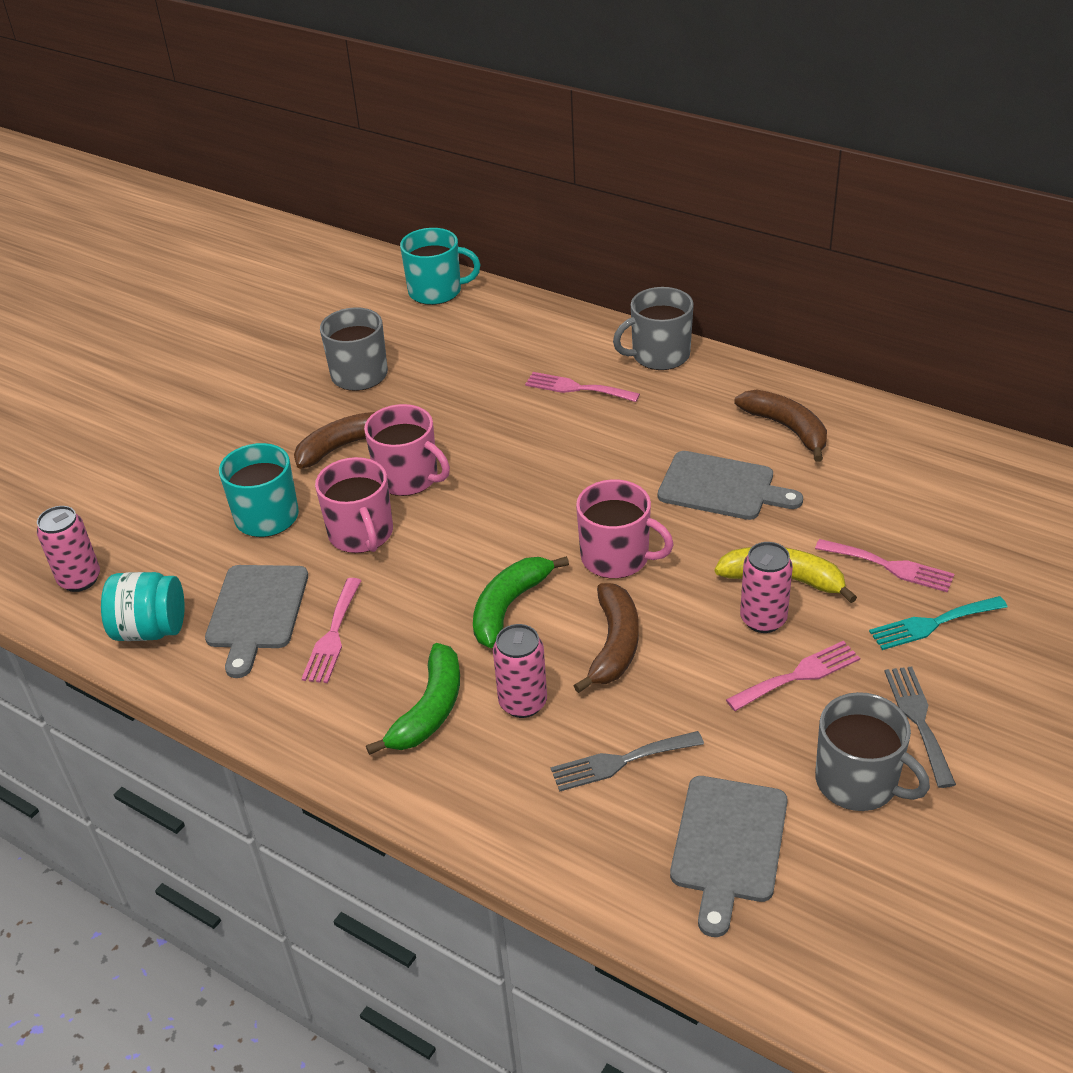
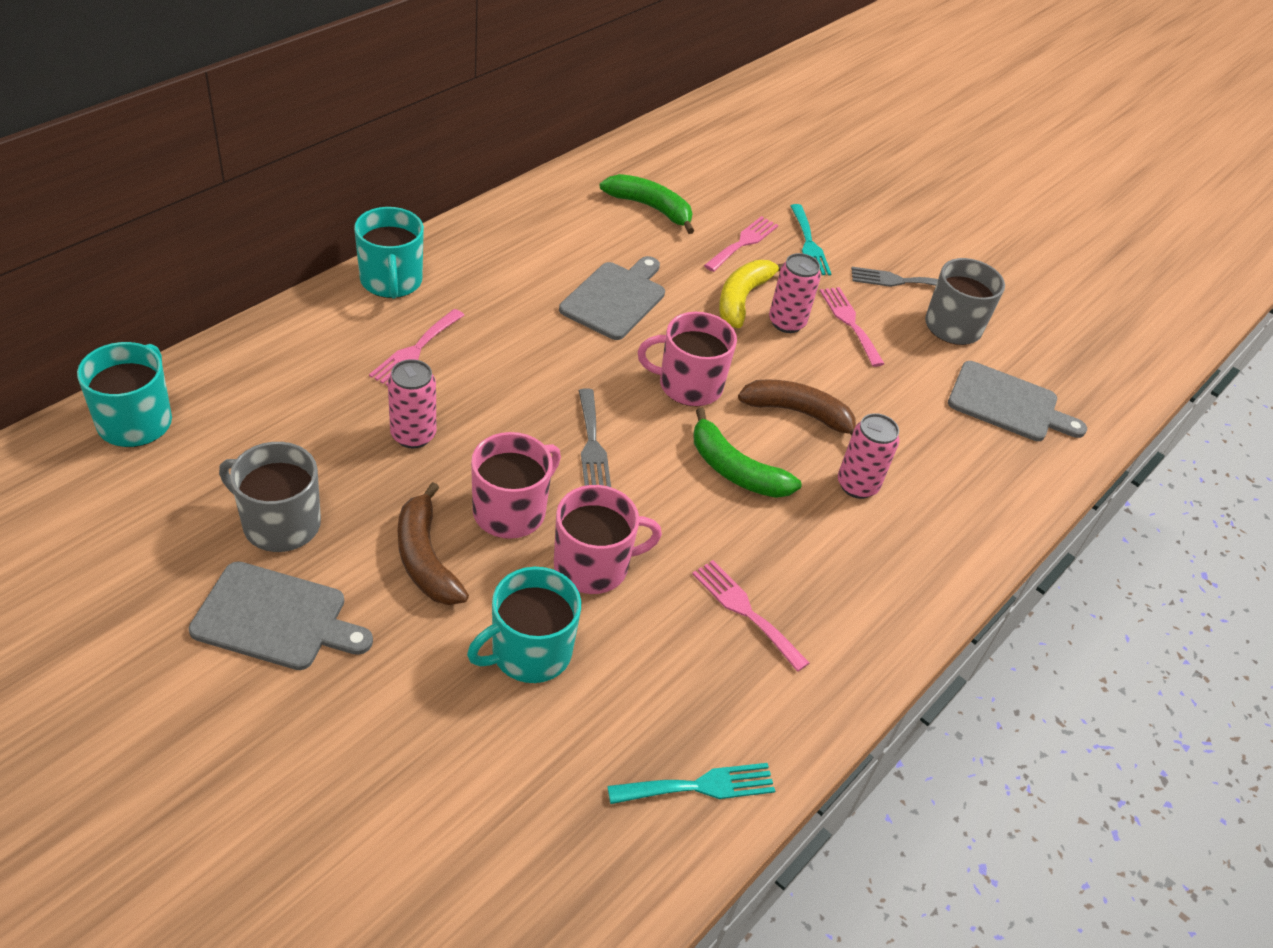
camera: 90 degrees left, 5 degrees up
pink can [37,506,100,592] -> pink can moved to [388,359,436,448]
turquoise jar [101,572,185,641] -> turquoise fork [607,763,775,804]
grey cutting board [205,565,308,678] -> grey cutting board moved to [189,561,373,670]
pink fork [301,578,362,683] -> pink fork turned 150 degrees counterclockwise [692,560,809,672]
green banana [366,643,460,755] -> green banana moved to [600,174,694,234]
grey fork [551,731,704,791] -> grey fork moved to [579,388,611,487]
pink mug [576,479,674,579] -> pink mug turned 120 degrees counterclockwise [638,312,737,406]
grey mug [613,287,694,370] -> turquoise mug [354,207,424,299]
brown banana [735,389,827,462] -> none

